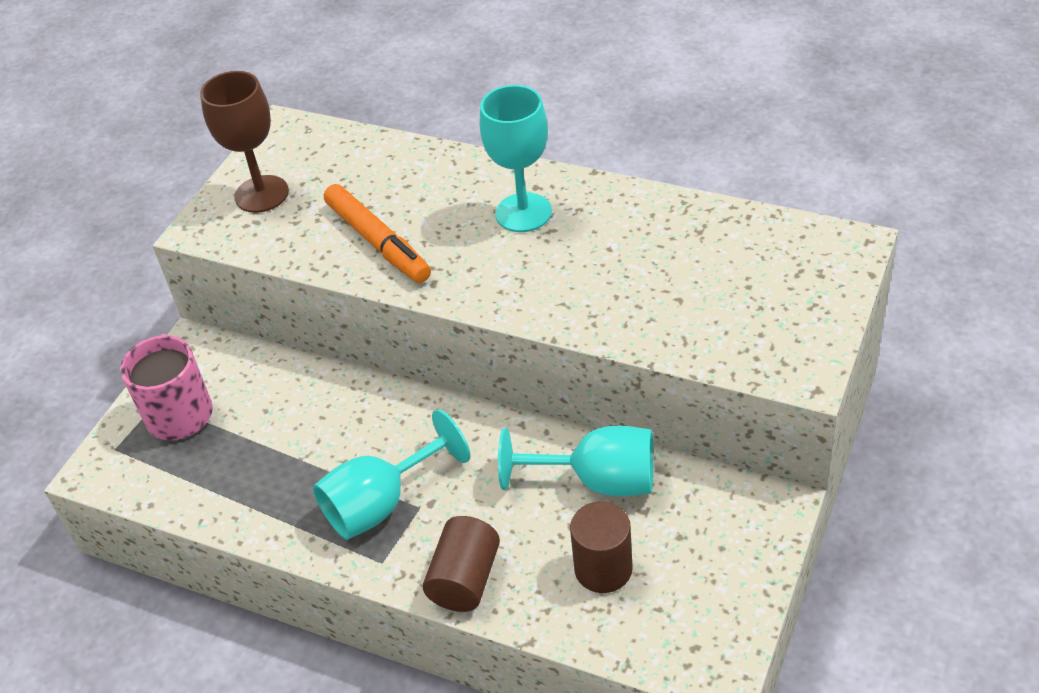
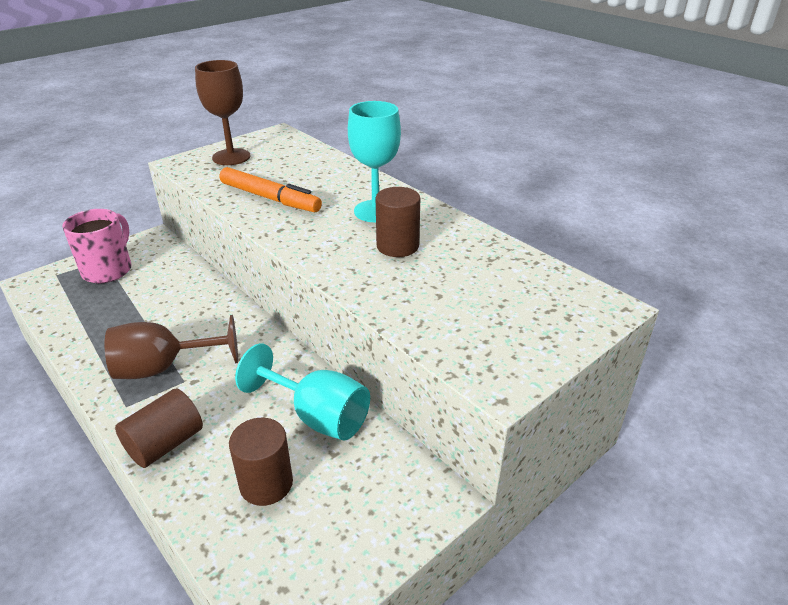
camera: 20 degrees right, 10 degrees down
turquoise goblet [313,409,470,540] -> brown goblet [105,315,238,379]
orange marker [324,184,431,283] -> orange marker turned 45 degrees counterclockwise [219,167,322,212]
none -> brown cylinder [376,187,420,257]

